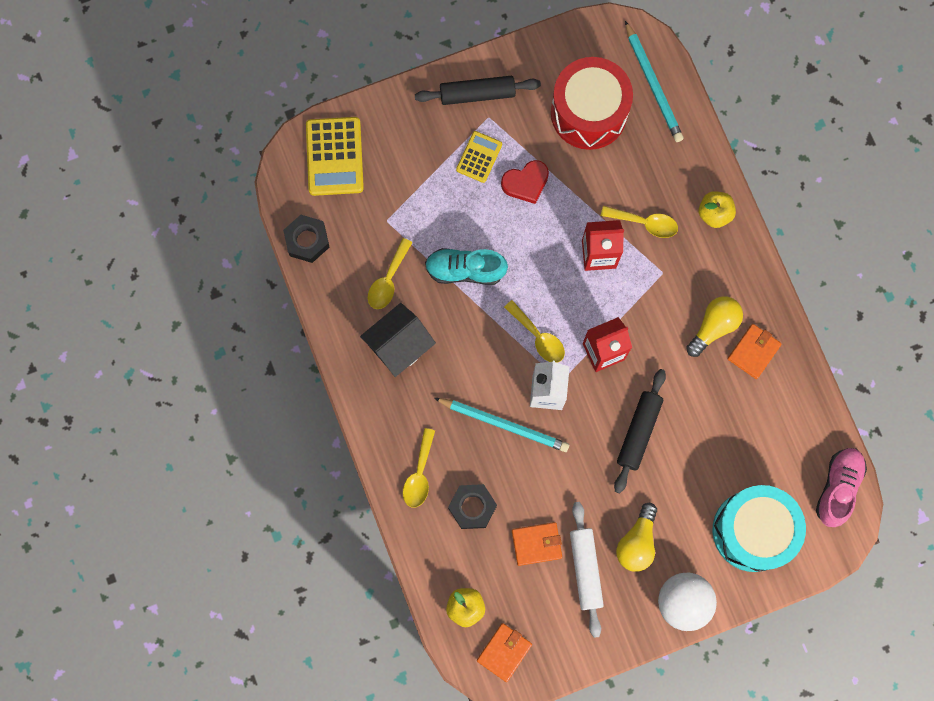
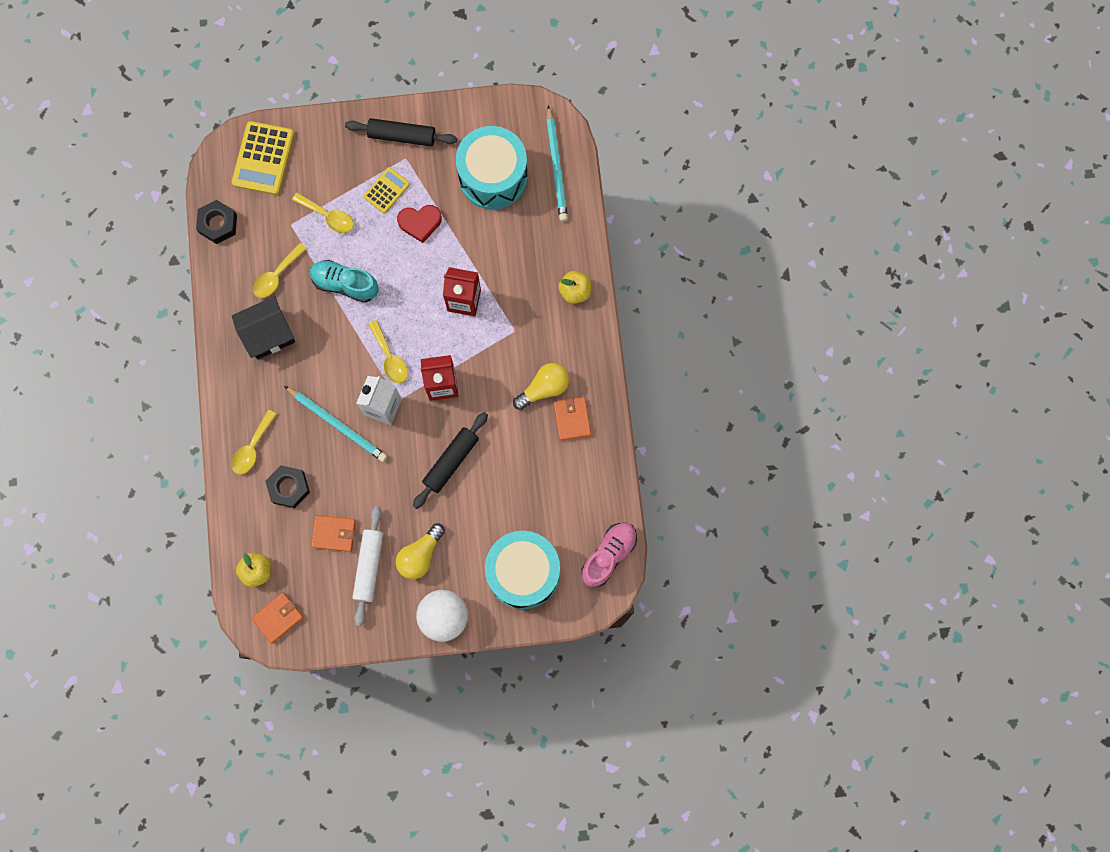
camera: 15 degrees right, 0 degrees up
red drum [551,57,633,150] -> turquoise drum [456,126,528,210]
yellow spoon [601,206,678,238] -> yellow spoon moved to [292,192,354,233]
orange wallet [728,324,782,379] -> orange wallet turned 60 degrees counterclockwise [554,397,591,441]

